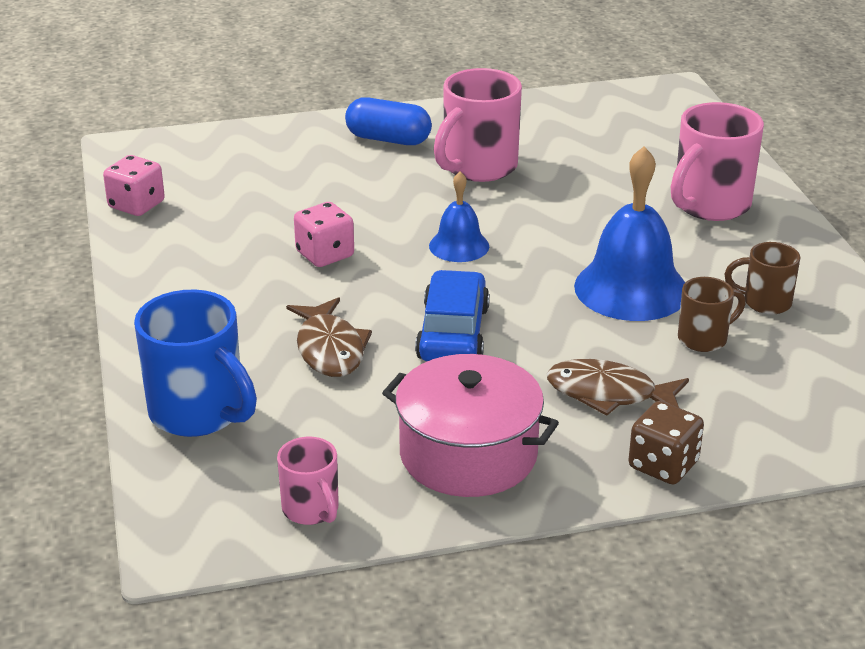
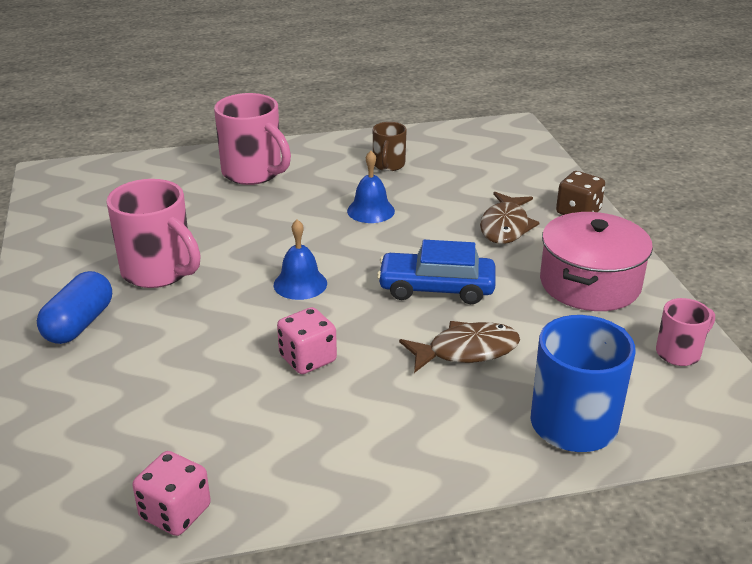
camera: 90 degrees left, 0 degrees up
blue bell [574,146,685,321] -> blue bell [347,151,395,223], size x0.55
brown mug [678,277,745,352] -> none

